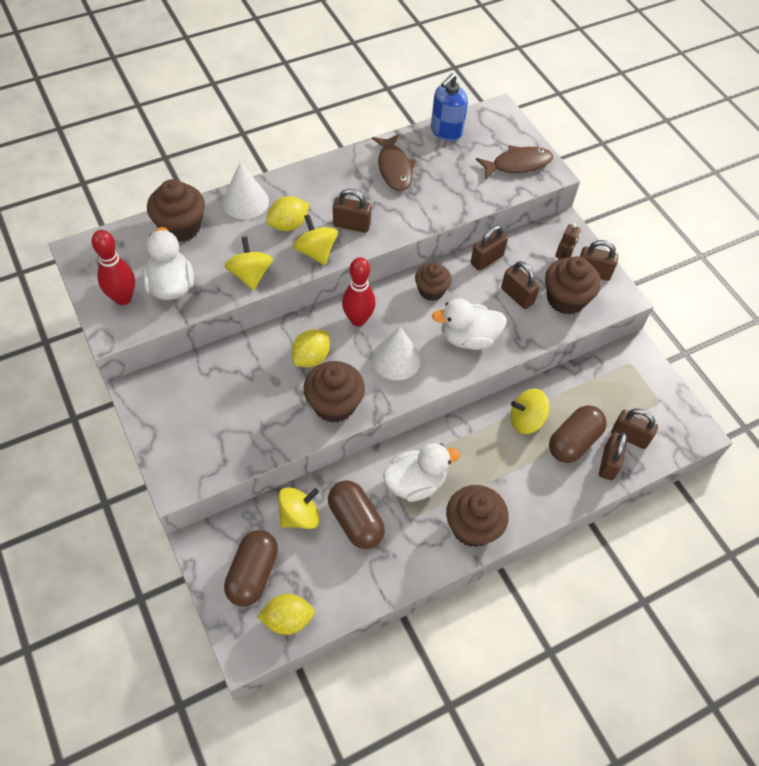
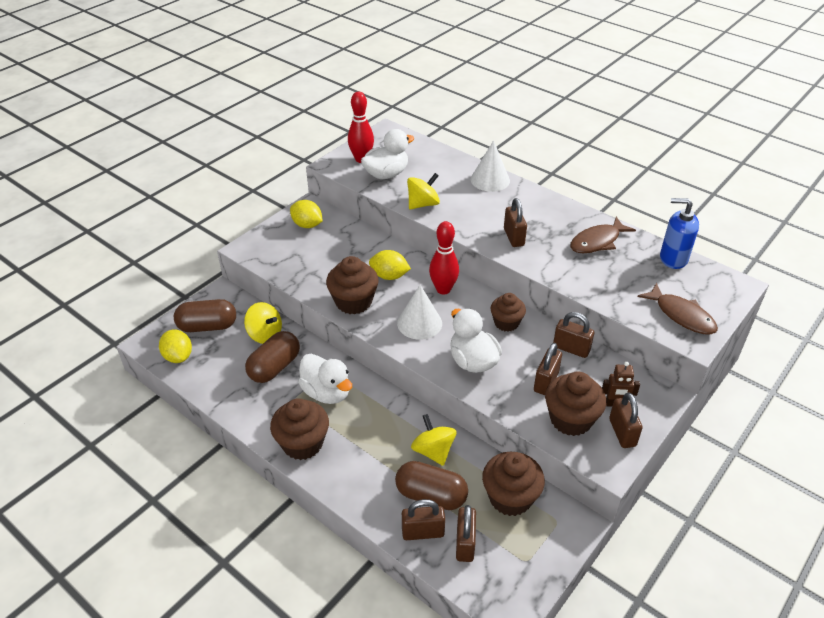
camera: 70 degrees right, 15 degrees down
brown cupcake [147,179,205,242] -> brown cupcake moved to [482,452,545,516]
yellow lemon [266,196,310,231] -> yellow lemon moved to [290,200,323,228]
yellow spinning top [293,214,338,265] -> none

